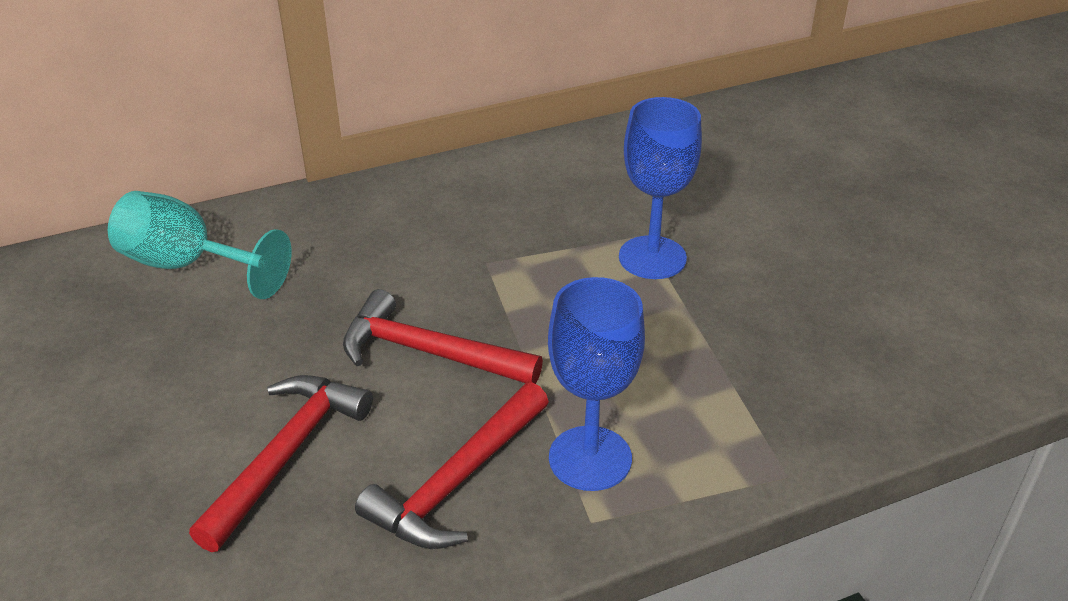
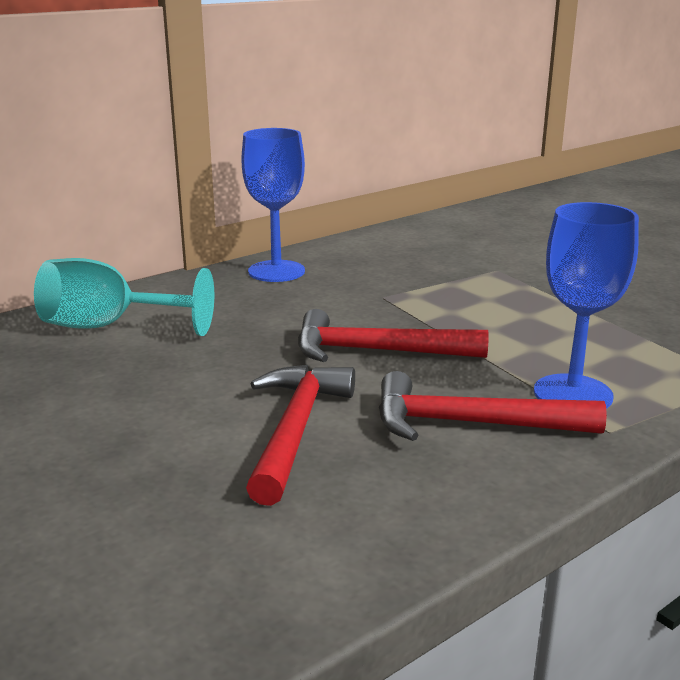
camera: 15 degrees left, 15 degrees down
red hammer [355,382,549,549] -> red hammer turned 75 degrees clockwise [379,371,607,441]
blue goblet [619,97,702,279] -> blue goblet moved to [241,128,305,282]

